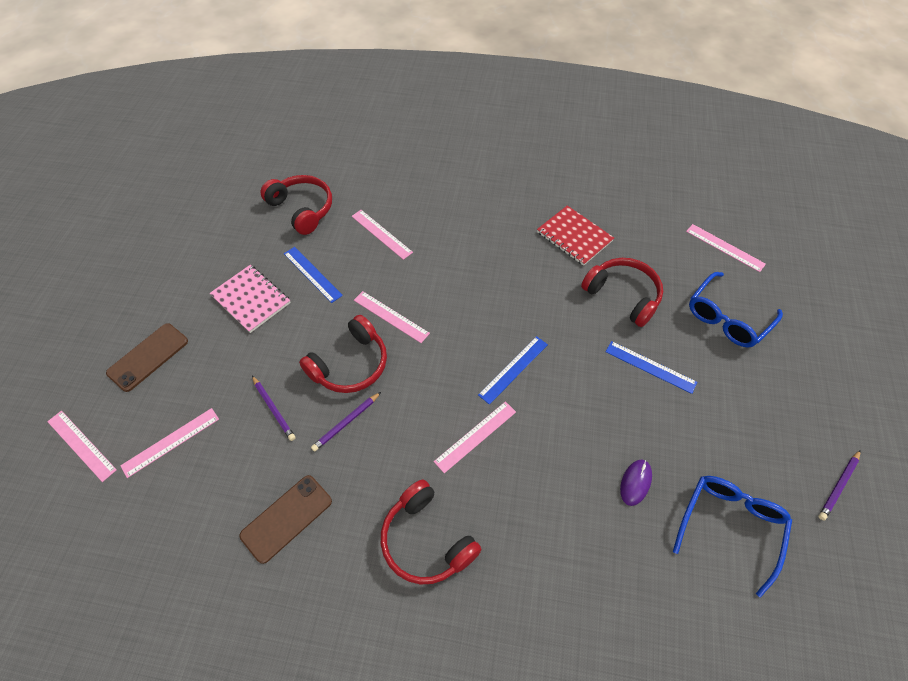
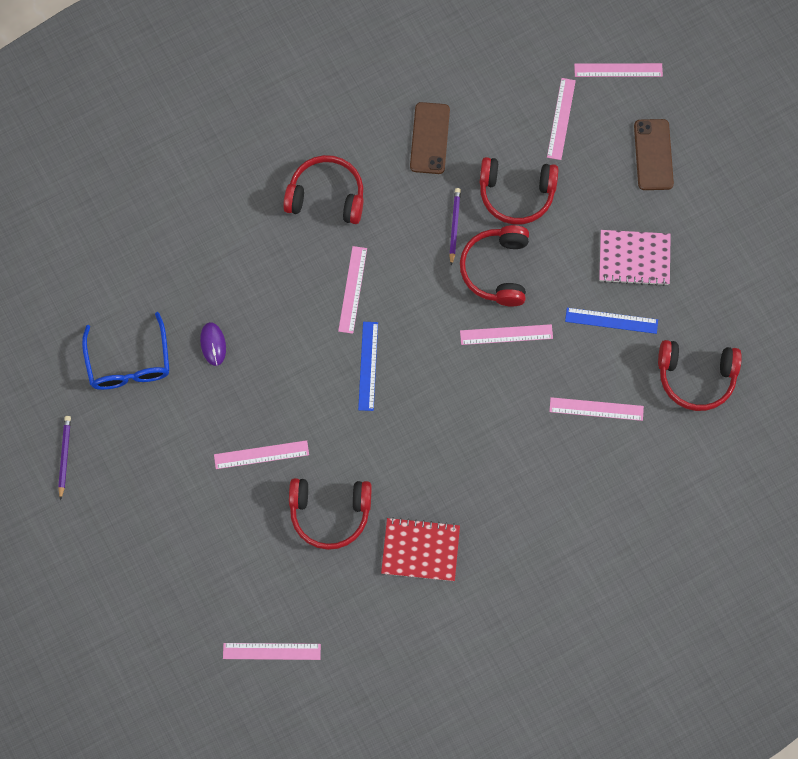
camera: 140 degrees right, 15 degrees up
purple pencil [252,376,296,441] -> red headphones [479,157,558,224]
blue ruler [606,341,697,394] -> pink ruler [214,440,309,469]
blue glasses [689,272,783,348] -> none

